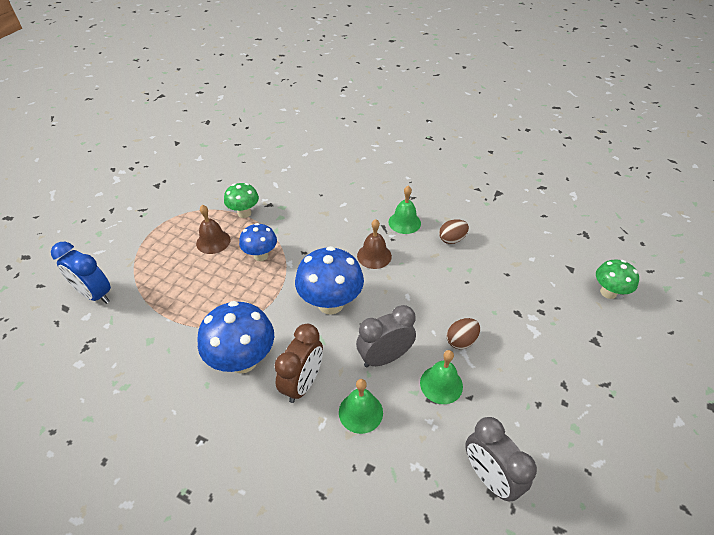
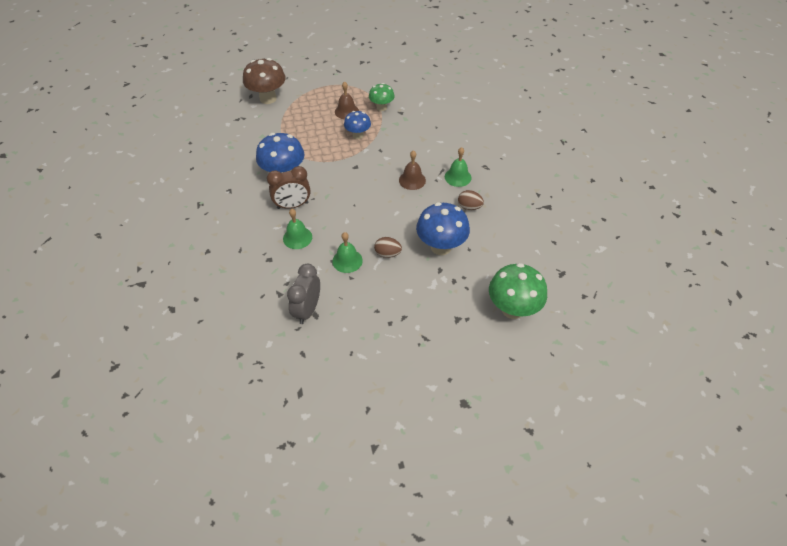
camera: 50 degrees right, 5 degrees up
blue clock [51,242,111,304] -> brown mushroom [243,58,286,104]
blue mushroom [295,246,364,315] -> blue mushroom moved to [416,202,470,255]
grey clock [356,305,416,367] -> none
green mushroom [596,259,639,299] -> green mushroom [489,263,547,319], size x1.65

